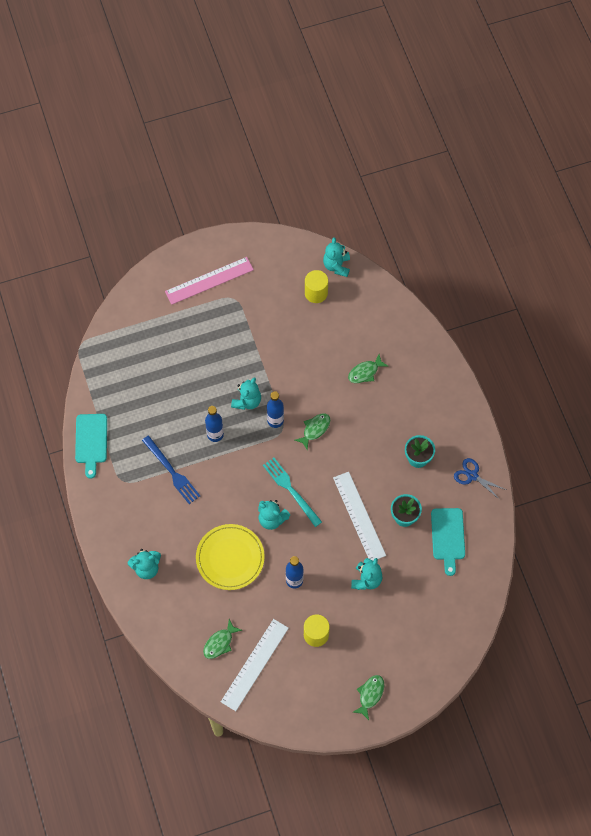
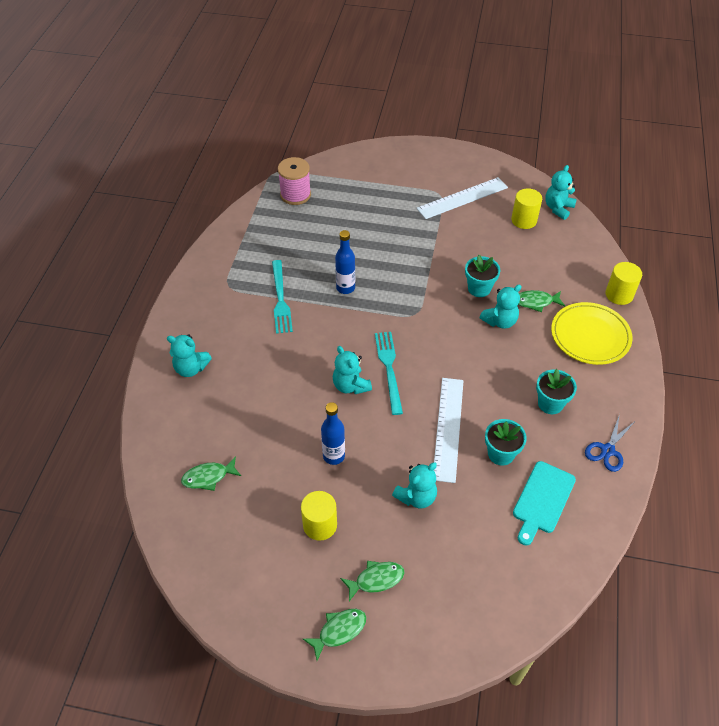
camera: 30 degrees right, 15 degrees down
turquoise cutting board [75,414,107,479] -> none
blue fork [142,436,200,504] -> turquoise fork [272,260,293,334]
pink ruler [165,257,254,305] -> none
yellow plate [196,524,265,590] -> yellow plate moved to [551,302,633,365]
white ruler [221,619,289,711] -> white ruler moved to [417,177,508,219]
turquoise teddy bear [231,377,261,410] -> turquoise teddy bear moved to [480,285,522,329]
blue bottle [267,391,284,428] -> none
green fish [295,413,330,450] -> green fish moved to [340,561,404,601]
blue scissors [454,458,506,500] -> blue scissors turned 120 degrees counterclockwise [585,414,634,472]
none -> pink spool [278,157,311,205]
none -> turquoise flower pot [465,255,500,297]
none -> yellow cylinder [605,262,642,305]

